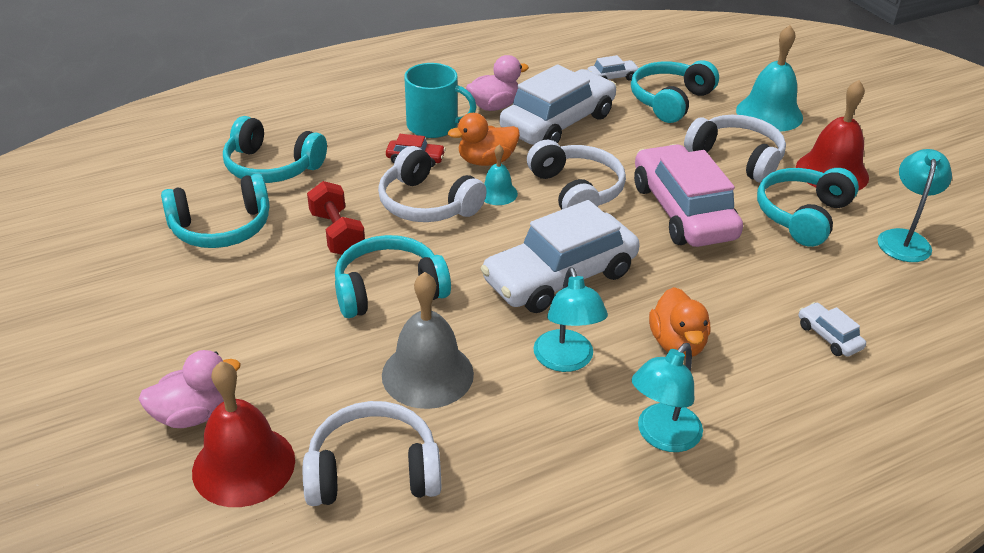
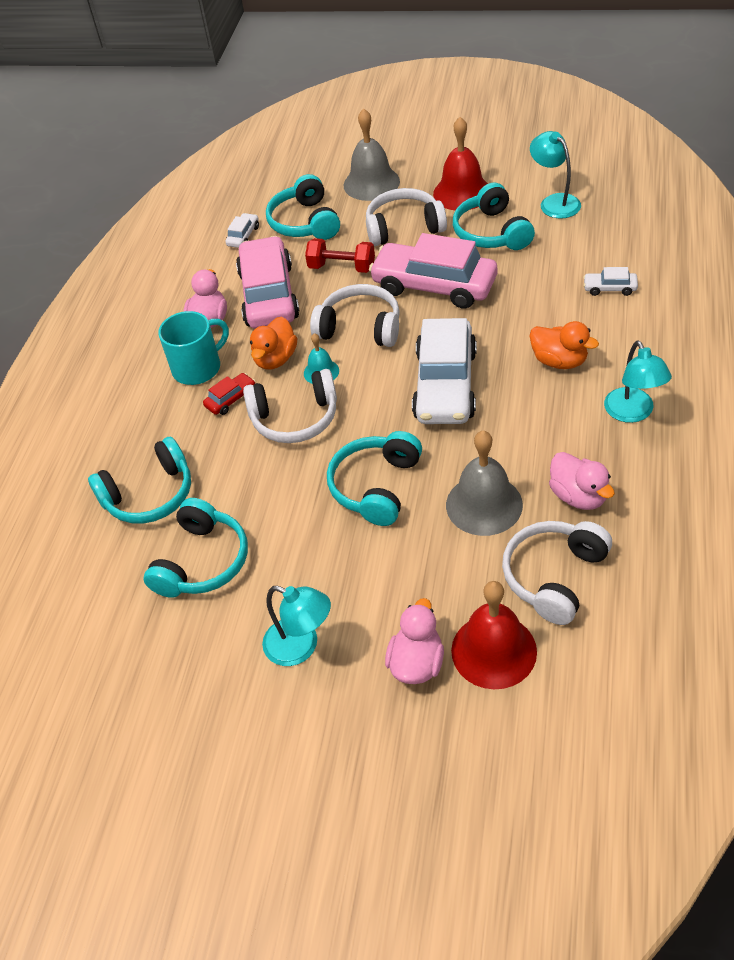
camera: 45 degrees left, 10 degrees up
red dumbbell [307,181,365,255] -> red dumbbell moved to [305,238,375,273]
white car [500,64,617,145] -> pink car [236,236,300,329]
turquoise lamp [534,267,608,372] -> turquoise lamp moved to [262,586,331,666]
turquoise bell [736,25,803,131] -> grey bell [344,108,400,201]
none -> pink duck [549,452,615,510]

